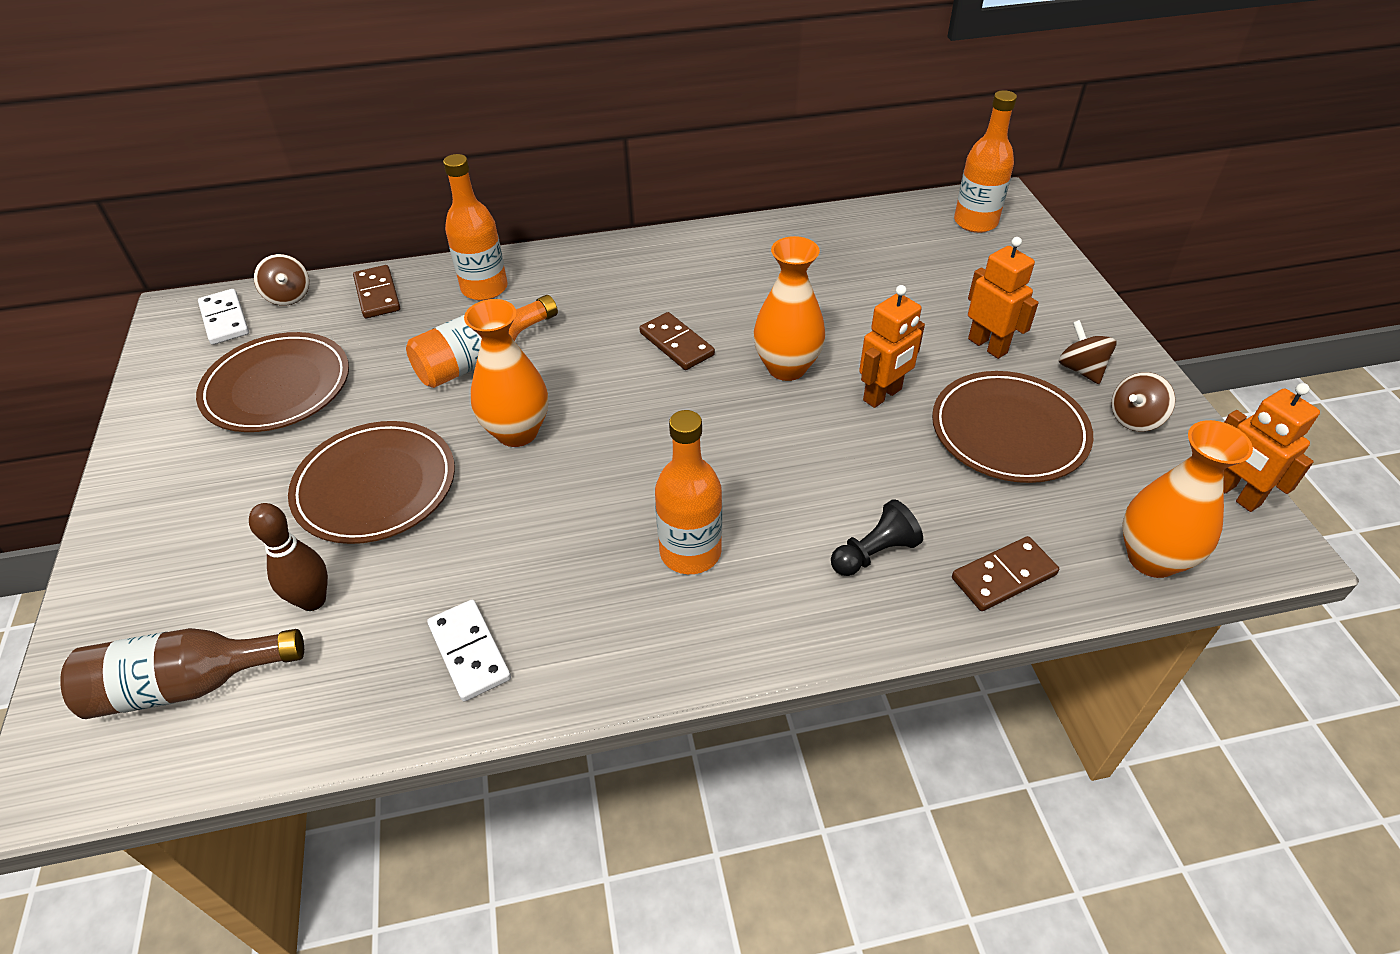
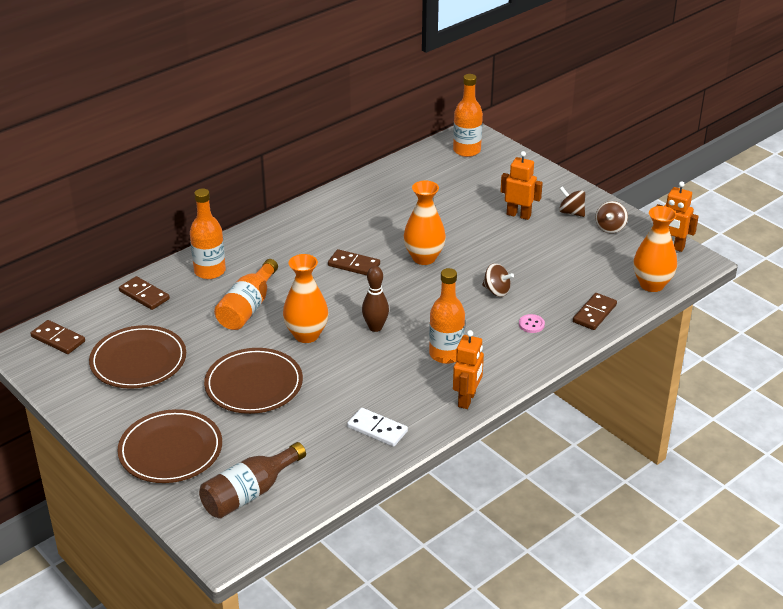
camera: 30 degrees left, 10 degrees down
white domino [198,289,249,345] -> brown domino [30,320,85,354]
brown bowling pin [249,503,328,611] -> brown bowling pin moved to [362,266,389,332]
brown spinning top [254,254,309,306] -> brown spinning top moved to [482,263,514,297]
black pawn [831,499,923,576] -> pink button [519,314,545,333]
orange robot [859,285,925,408] -> orange robot moved to [453,330,484,409]
brown plate [932,371,1093,483] -> brown plate moved to [117,409,222,483]

